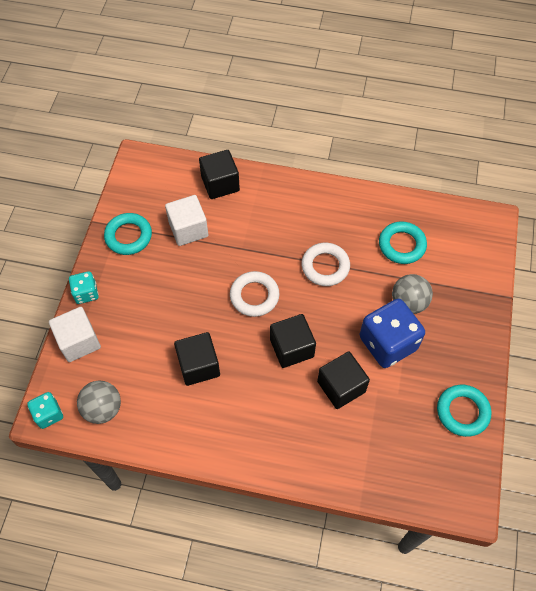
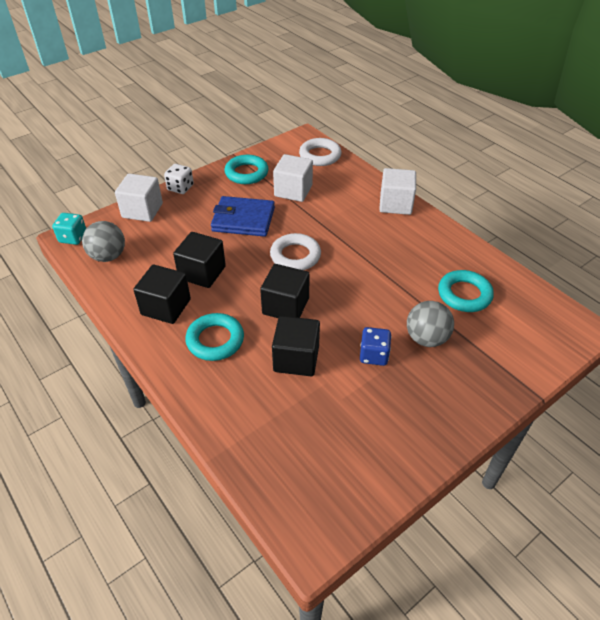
camera: 40 degrees right, 15 degrees down
turquoise dice [69,271,99,304] -> white dice [164,164,194,194]
black cube [199,150,240,199] -> black cube moved to [133,265,191,324]
white ring [302,243,350,286] -> white ring moved to [299,138,342,166]
blue dice [360,299,425,368] -> blue dice [360,327,391,366], size x0.52
turquoise ring [437,385,491,437] -> turquoise ring moved to [185,313,244,361]
none -> blue wallet [211,196,275,237]
none -> white cube [379,168,416,215]

